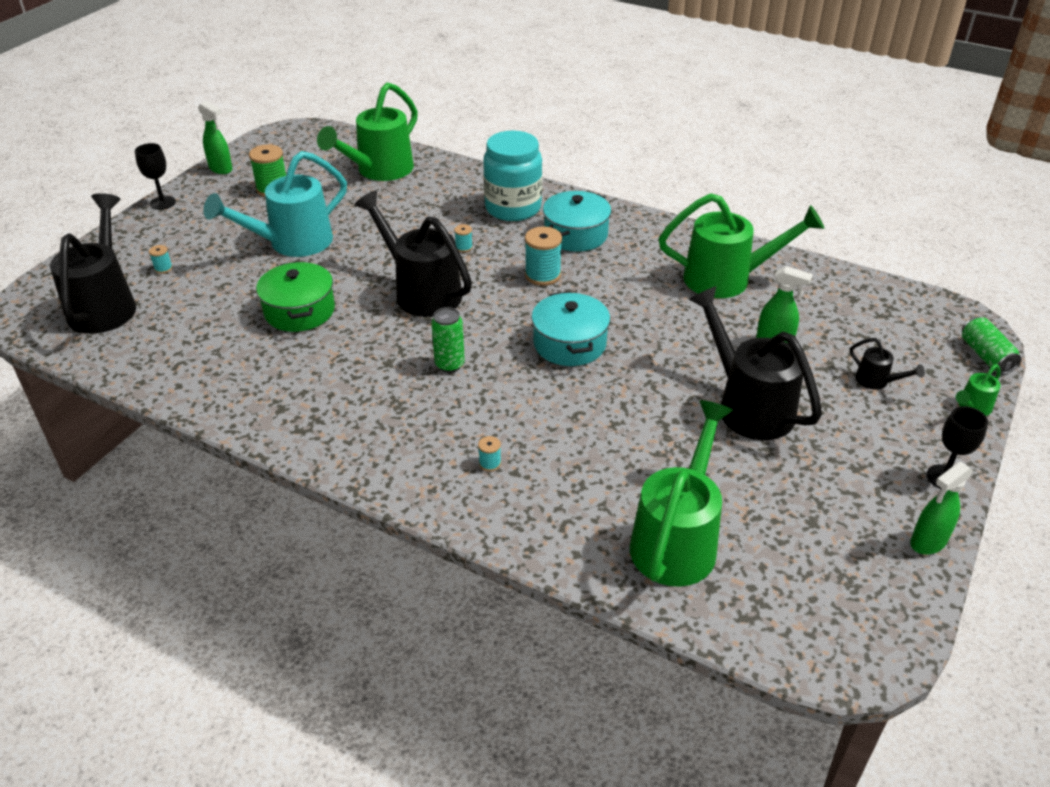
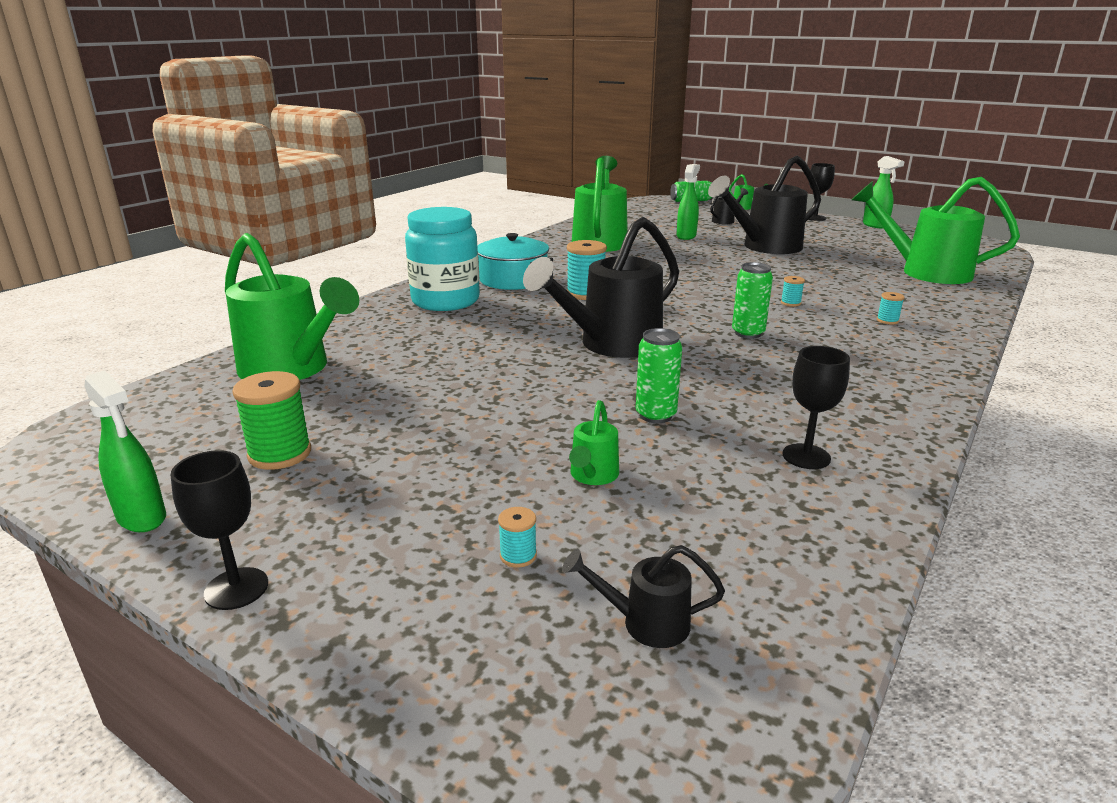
camera: 85 degrees left, 15 degrees down
black watering can [50,193,136,334] -> black watering can [562,545,725,648], size x0.44
green spray bottle [198,101,233,174] -> green spray bottle turned 90 degrees clockwise [84,370,166,532]
turquoise watering can [203,151,347,257] -> none
green pot [256,261,335,332] -> green can [636,328,682,423]
turquoise spool [454,224,473,252] -> turquoise spool moved to [781,276,805,307]
turquoise pot [532,291,610,366] -> none
none -> green watering can [569,400,619,485]
none -> black goblet [782,346,850,469]

